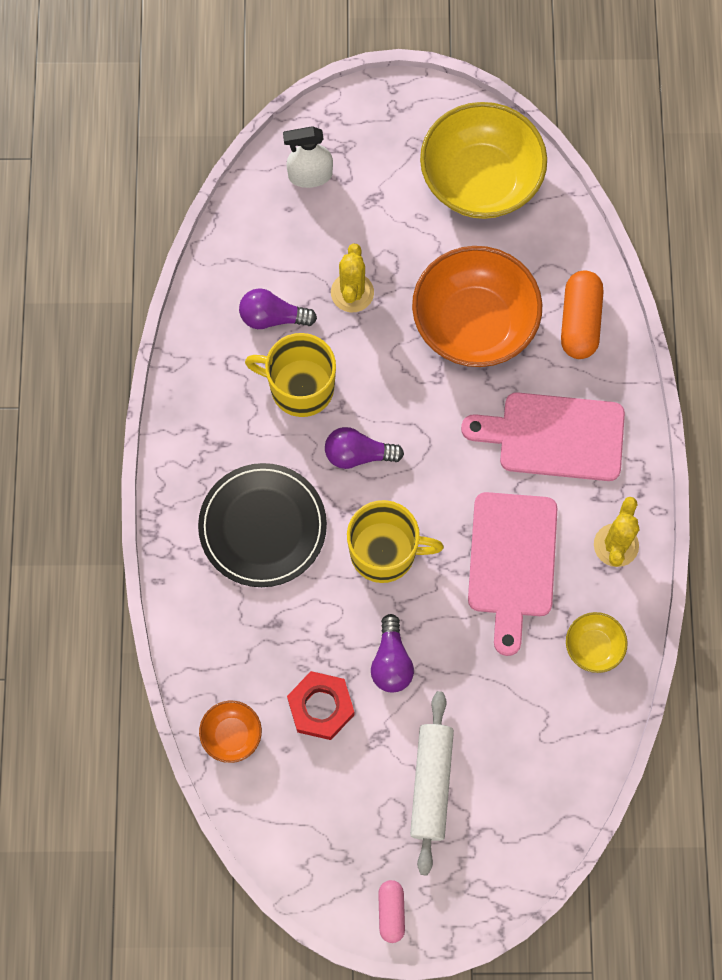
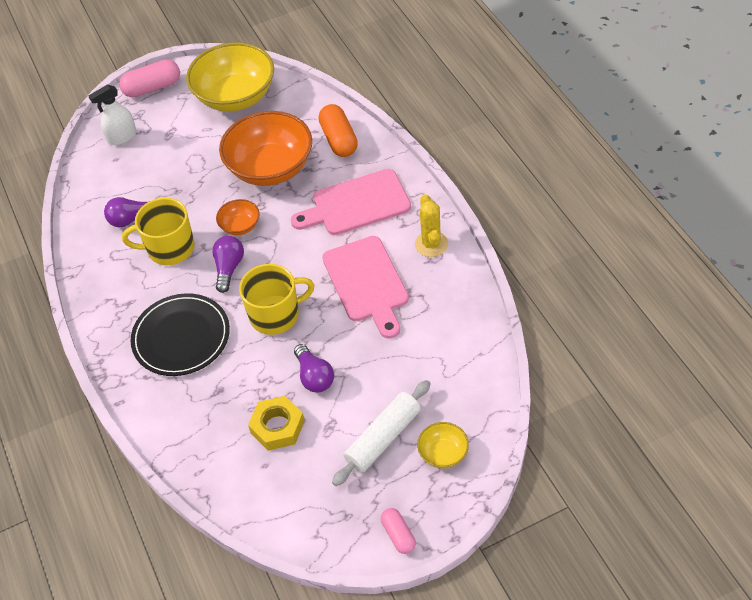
camera: 20 degrees left, 20 degrees down
orange bowl [199,701,262,763] -> orange bowl moved to [216,199,260,235]
red nut [287,671,354,740] -> yellow nut [248,396,305,451]
purple light bulb [325,427,404,469] -> purple light bulb turned 120 degrees clockwise [212,236,244,293]
yellow cactus [331,244,374,312] -> none
white rolling pin [410,691,454,875] -> white rolling pin turned 60 degrees clockwise [332,380,431,486]
yellow bowl [566,612,628,673] -> yellow bowl moved to [417,422,469,468]
none -> pink capsule [119,59,180,98]

